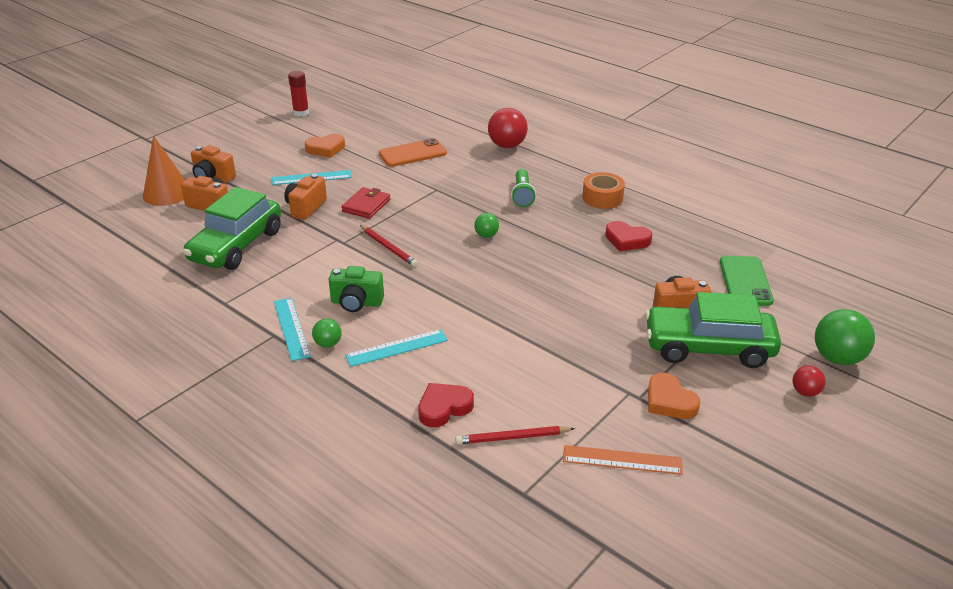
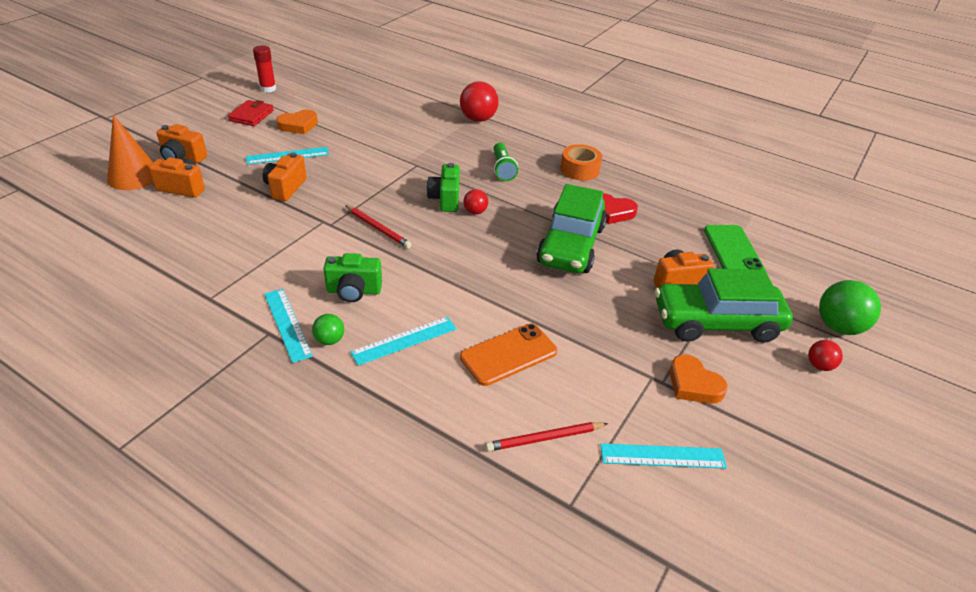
camera: 10 degrees left, 5 degrees up
green car [183,187,281,270] -> green car moved to [536,184,607,273]
red wallet [342,187,390,219] -> red wallet moved to [228,100,274,126]
orange phone [379,138,447,167] -> orange phone moved to [460,323,557,386]
red heart [418,383,474,427] -> none
green ball [474,213,499,238] -> red ball [463,189,488,214]
orange ruler [563,445,683,475] -> turquoise ruler [600,443,727,469]
none -> green camera [427,163,460,212]

